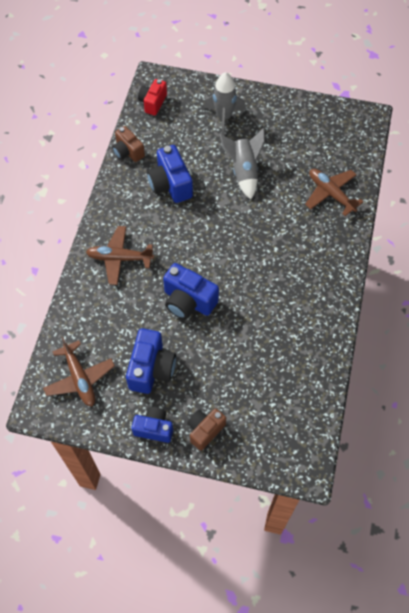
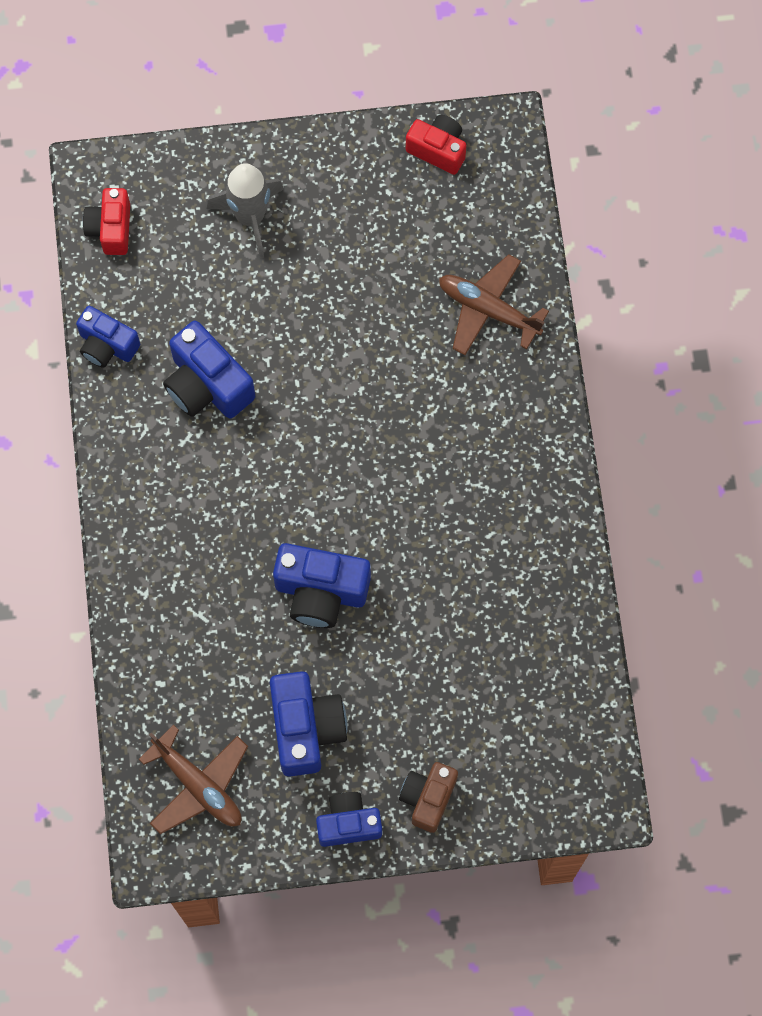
camera: 20 degrees left, 10 degrees up
brown plane [86,226,154,285] -> none
brown camera [112,126,145,162] -> blue camera [76,306,140,368]
grey rocket [219,128,265,200] -> none
none -> red camera [406,115,466,175]

